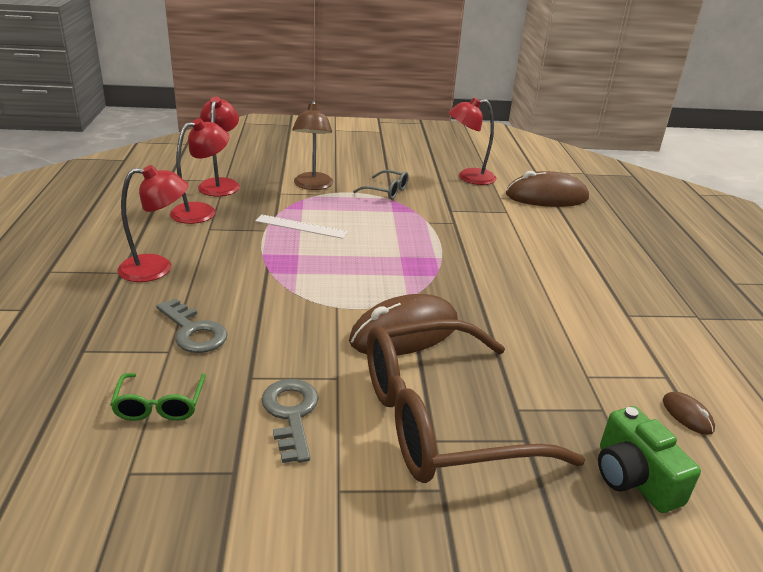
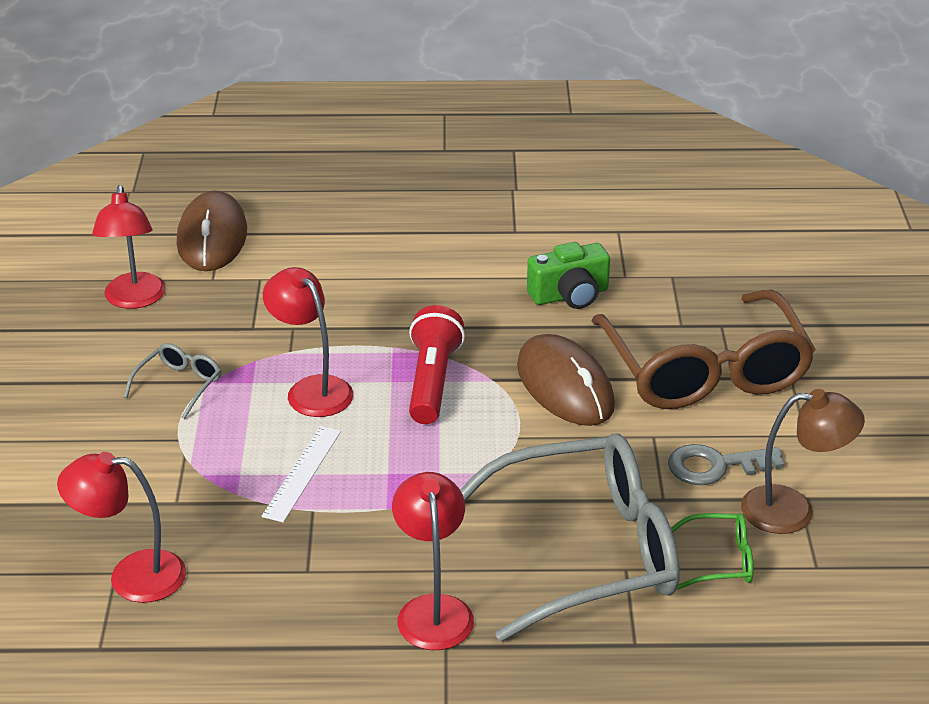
camera: 85 degrees left, 5 degrees up
grey key [156,298,227,353] -> grey glasses [460,433,680,642]
red lamp [170,118,229,224] -> red lamp moved to [263,267,353,417]
brown lamp [292,101,333,190] -> brown lamp moved to [741,389,865,534]
green camera [598,406,701,513] -> green camera moved to [527,242,610,309]
brown mouse [663,392,715,435] -> none
none -> red flashlight [409,305,465,424]

